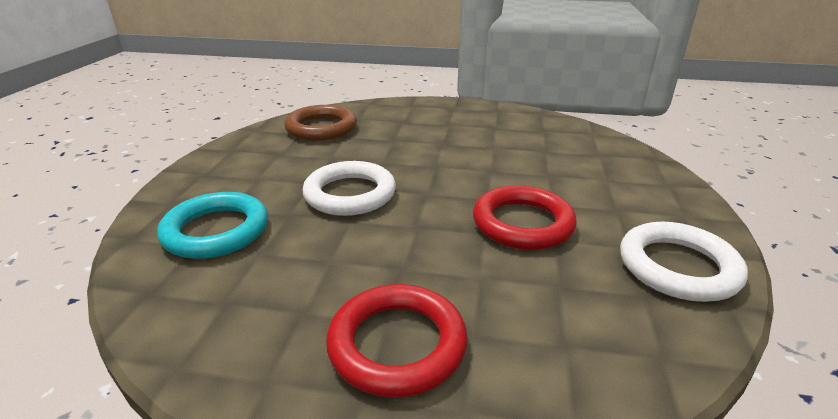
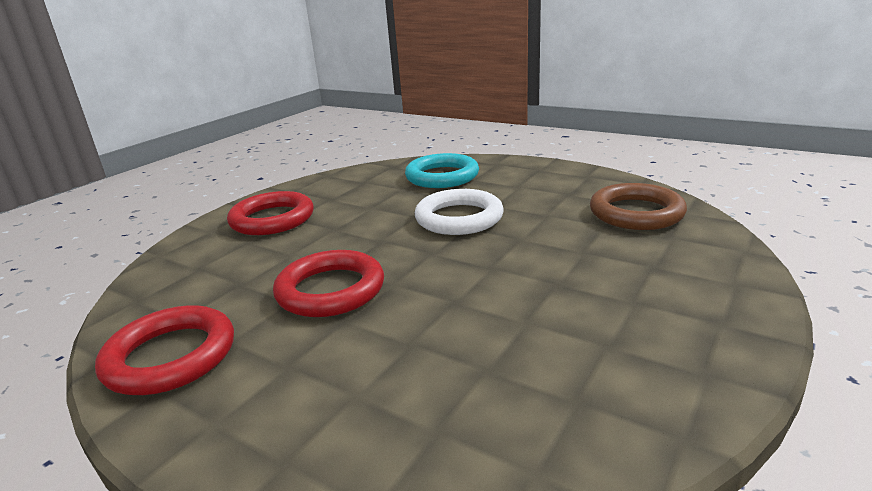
camera: 115 degrees right, 5 degrees down
white ring [620,222,748,302] -> red ring [95,305,234,395]

